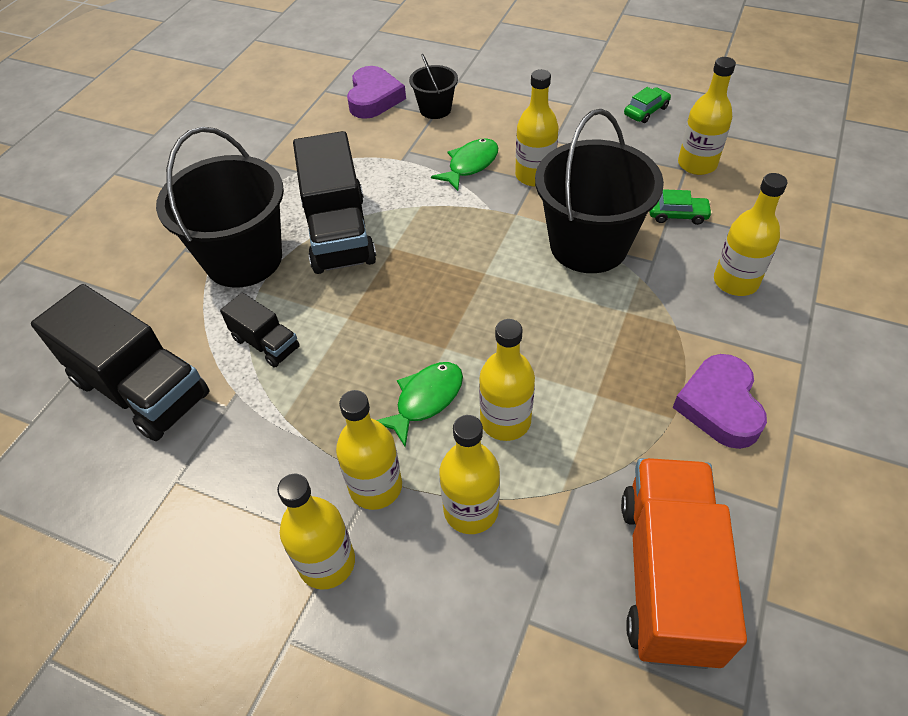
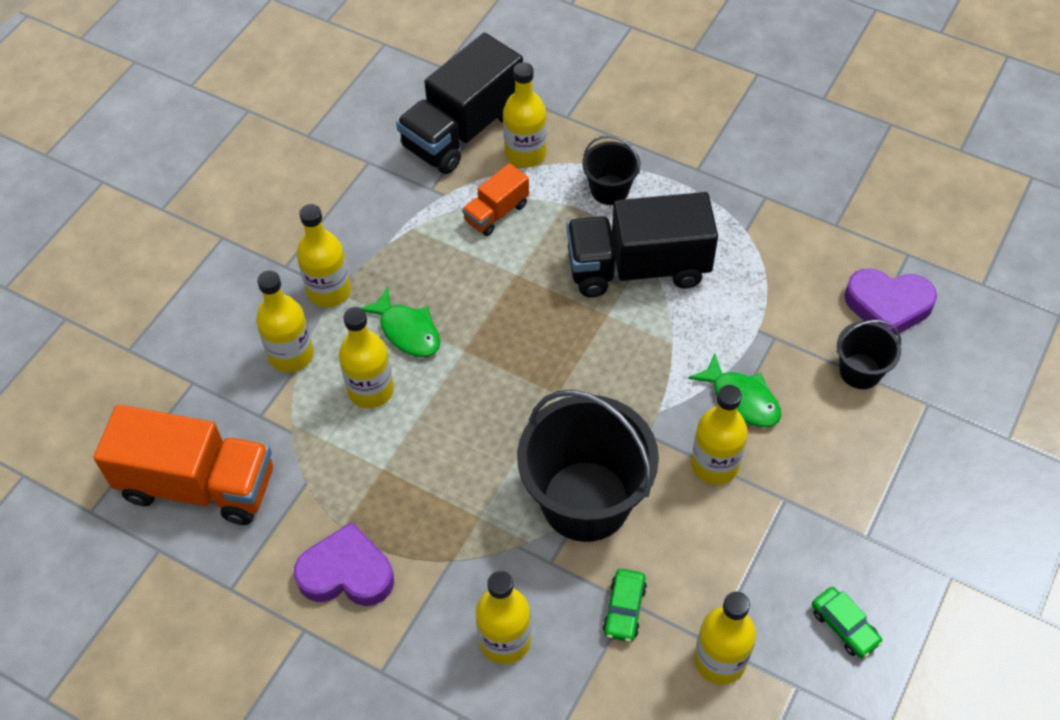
camera: 95 degrees right, 5 degrees up
black bucket [156,127,284,288] -> black bucket [582,135,640,205], size x0.49
black truck [220,292,300,367] -> orange truck [462,163,529,236]
yellow bottle [277,474,355,589] -> yellow bottle moved to [503,62,547,168]

